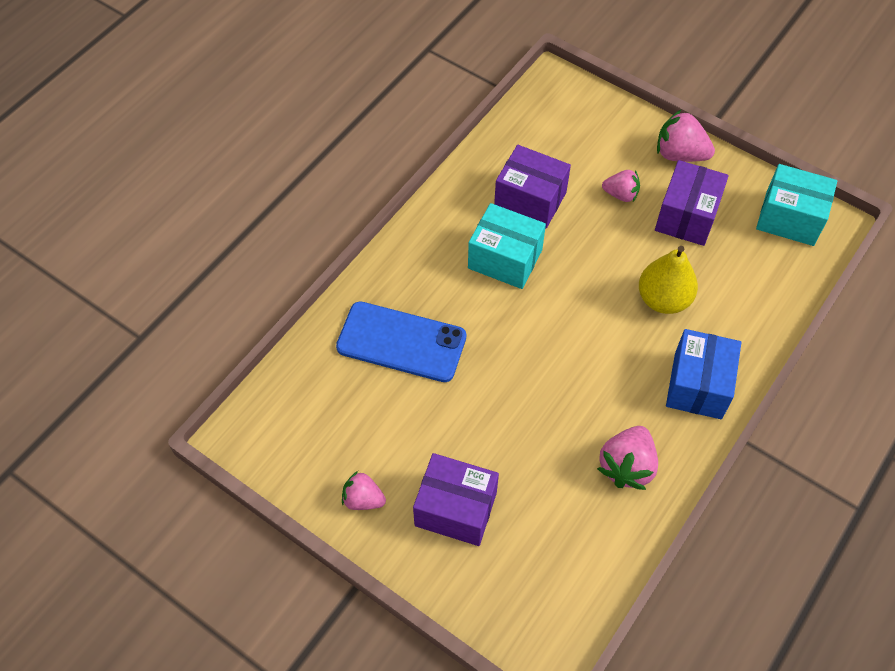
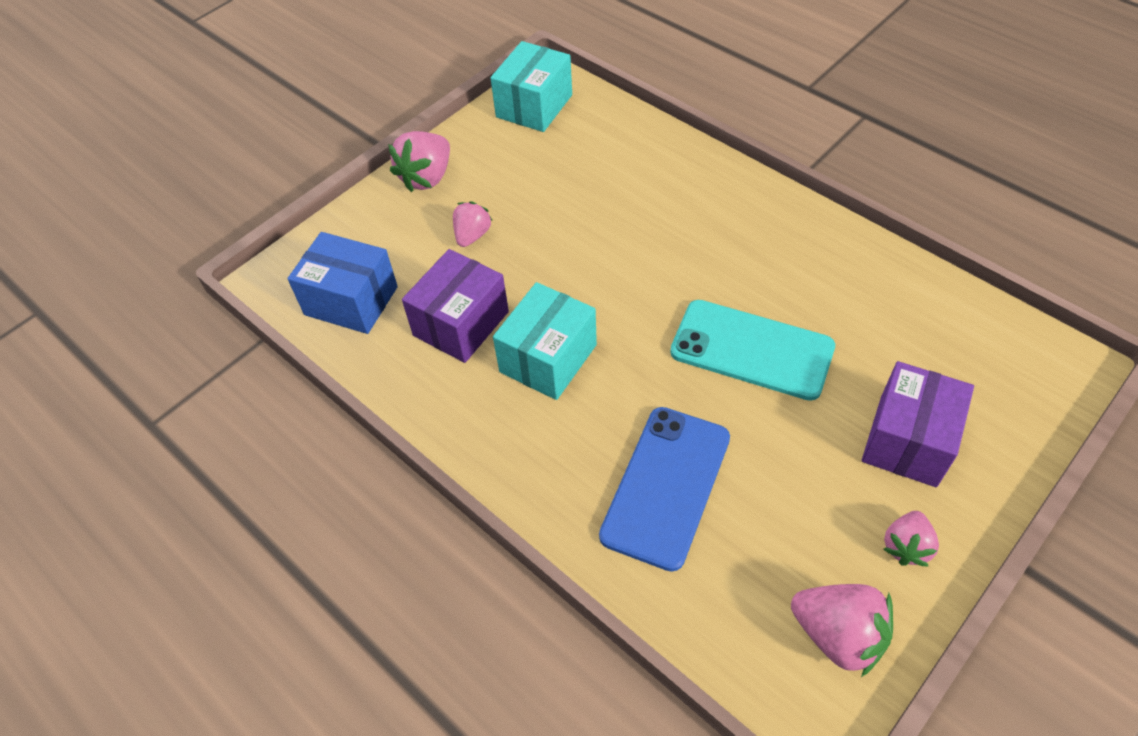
camera: 80 degrees left, 5 degrees down
pink strawberry [597,426,658,490] -> pink strawberry moved to [791,584,893,677]
yellow pear [639,246,698,314] -> none
purple box [655,160,729,246] -> none
blue box [666,329,741,419] -> blue box moved to [287,232,398,334]
none -> turquoise phone [670,300,835,401]

